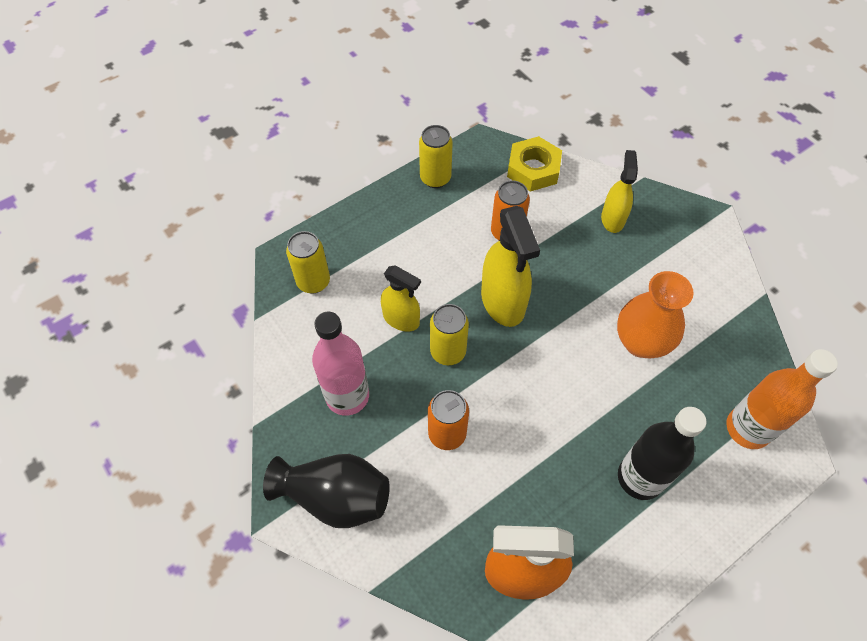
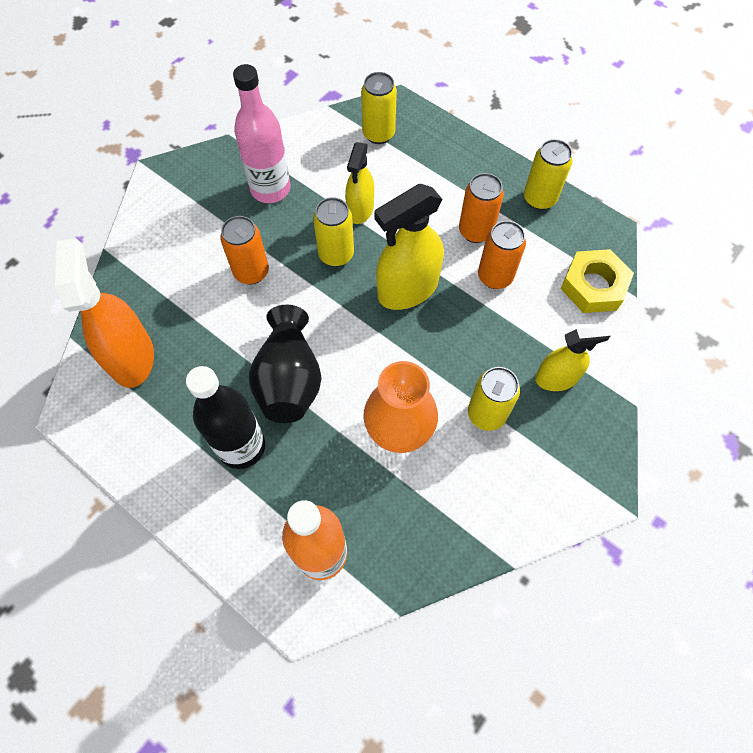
camera: 75 degrees right, 5 degrees up
black vase [263,454,390,528] -> black vase moved to [249,305,322,423]
none -> orange can [459,173,504,243]
none -> yellow can [468,367,520,431]

